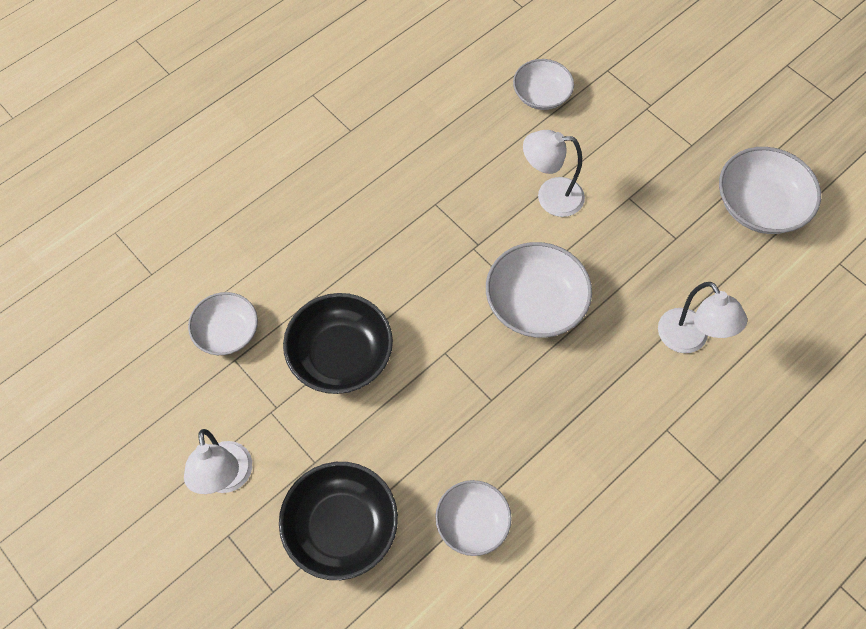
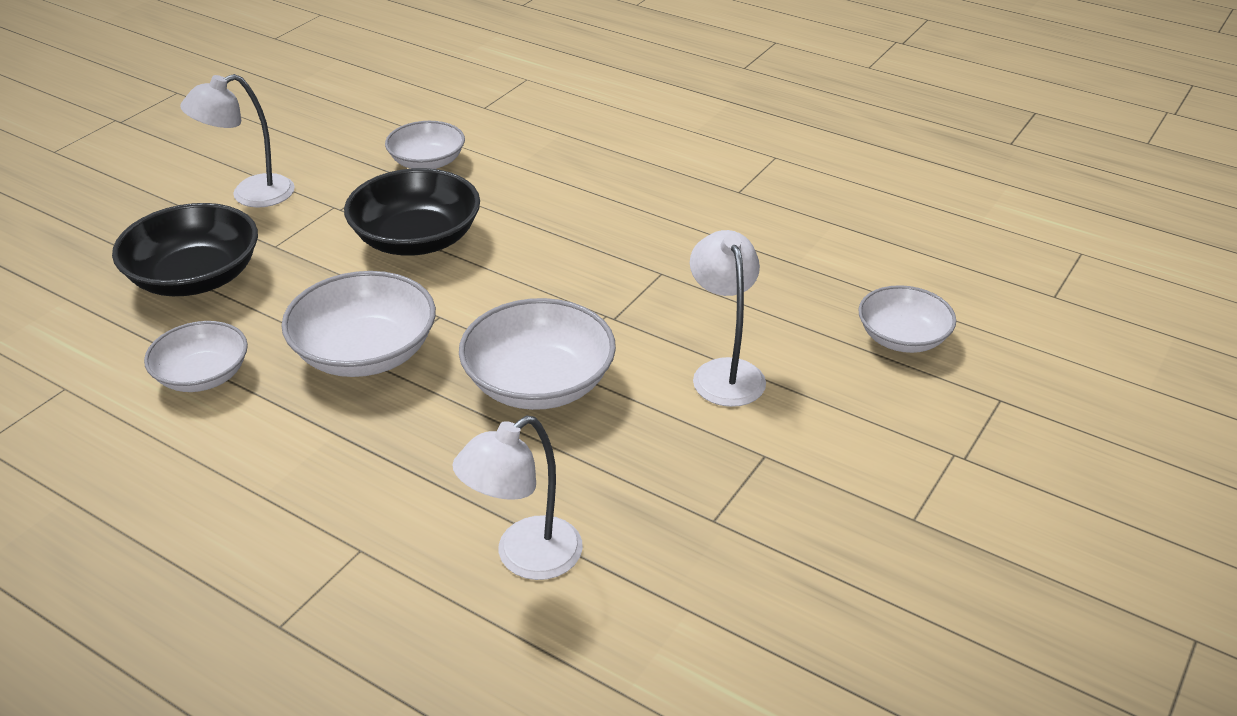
camera: 75 degrees right, 25 degrees down
white bowl [719,147,821,234] -> white bowl moved to [281,271,436,377]

